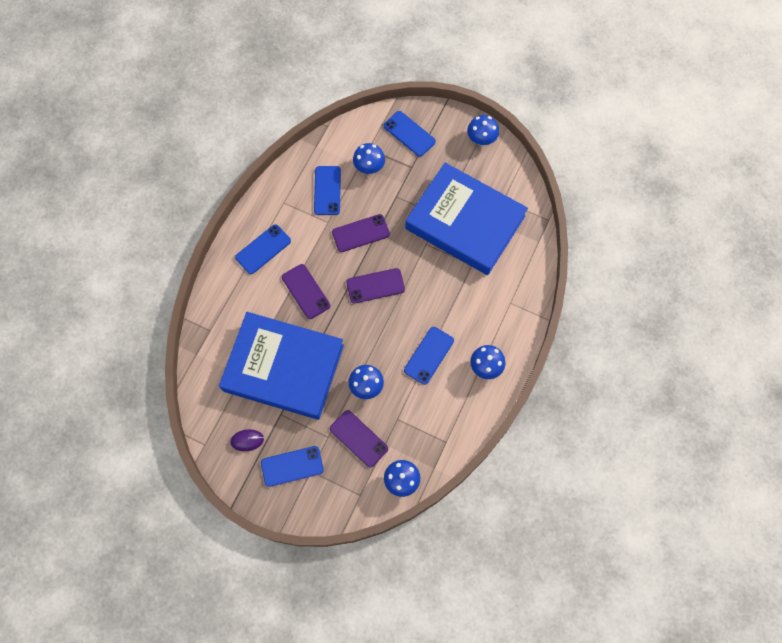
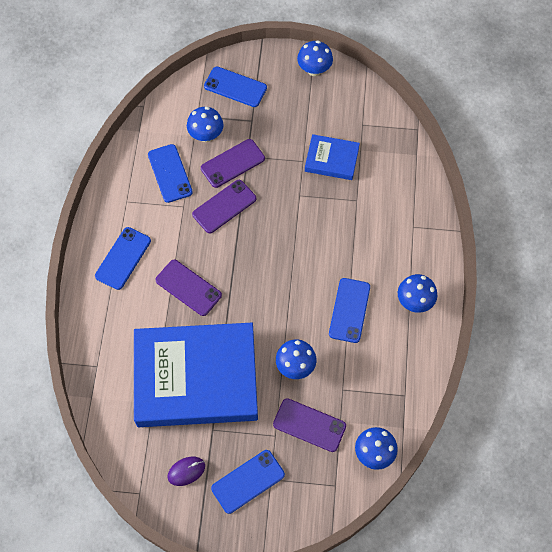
camera: 20 degrees left, 5 degrees down
purple phone [346,268,405,303] -> purple phone moved to [201,139,265,188]
blue book [405,163,528,275] -> blue book [305,134,360,180], size x0.45

